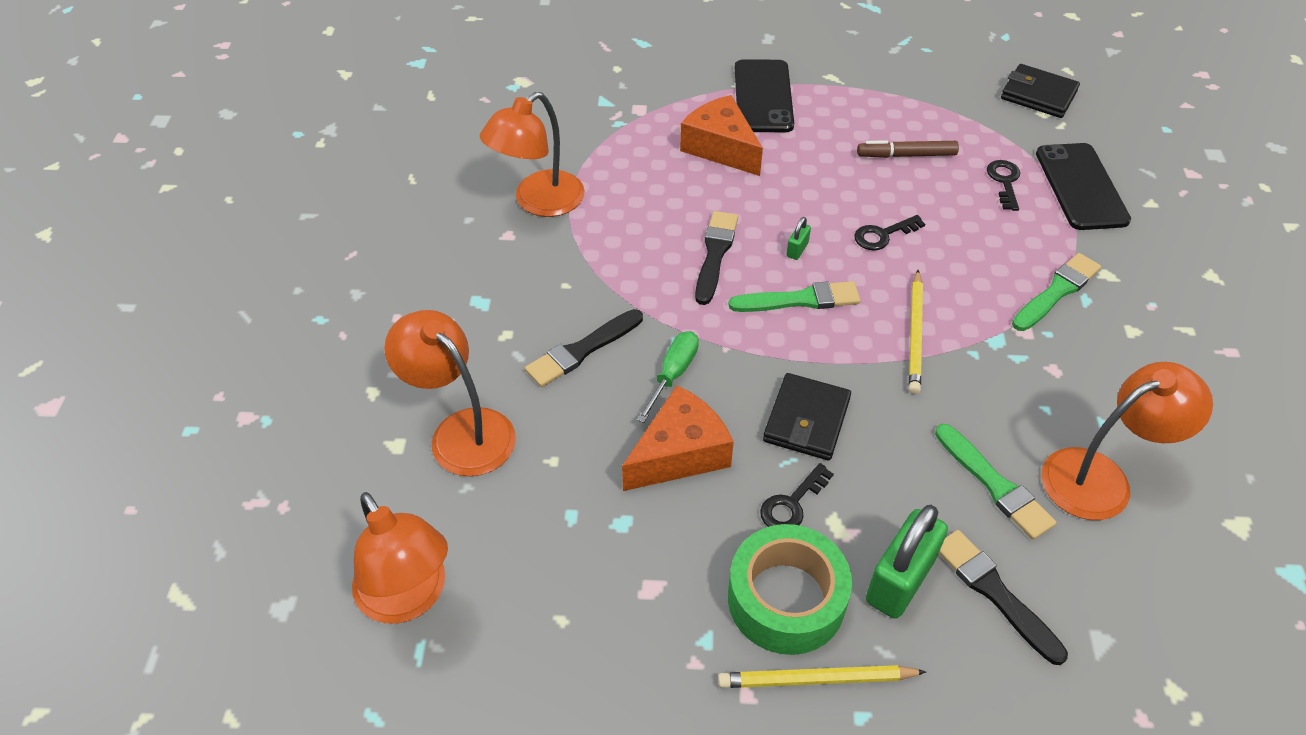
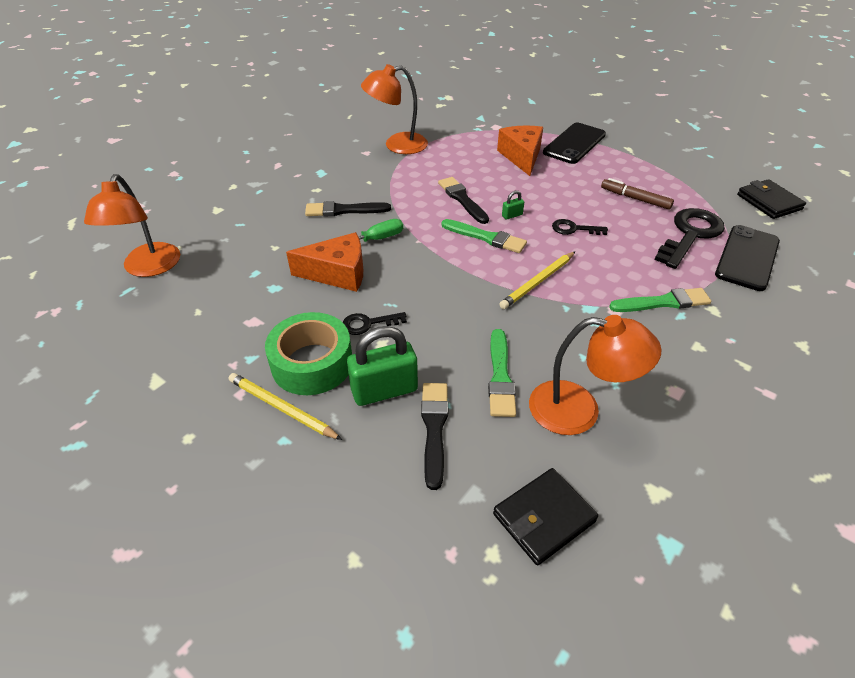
camera: 35 degrees right, 5 degrees down
orange lamp [384,310,516,476] -> none
black brush [695,211,738,305] -> black brush turned 75 degrees counterclockwise [438,177,489,224]
black wallet [763,373,851,460] -> black wallet moved to [493,468,598,565]
black key [987,160,1020,211] -> black key [654,208,725,269], size x1.95

